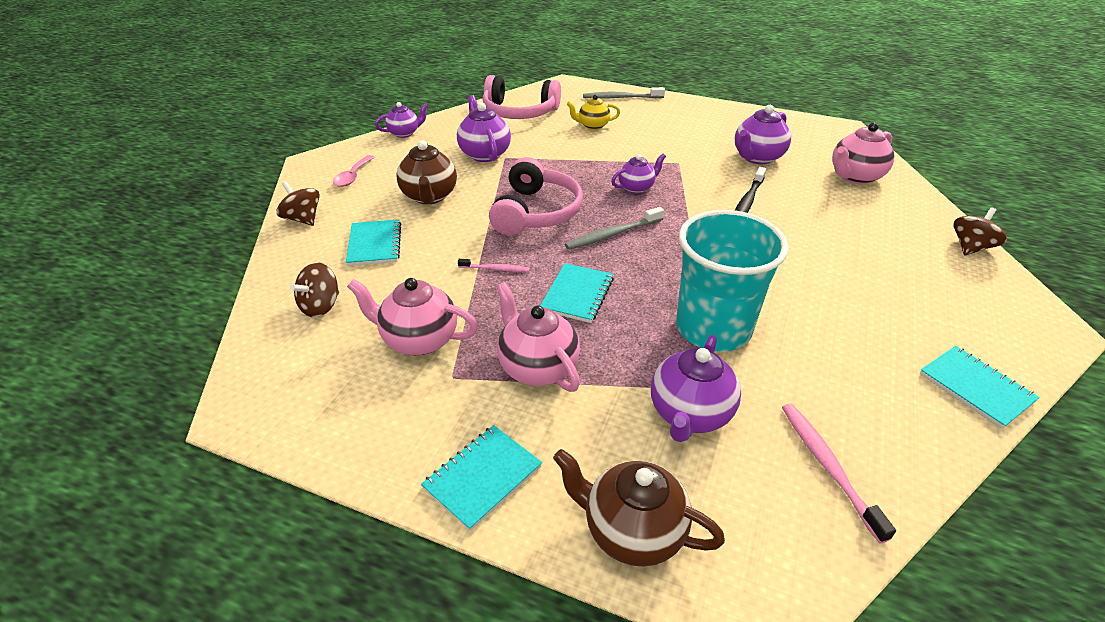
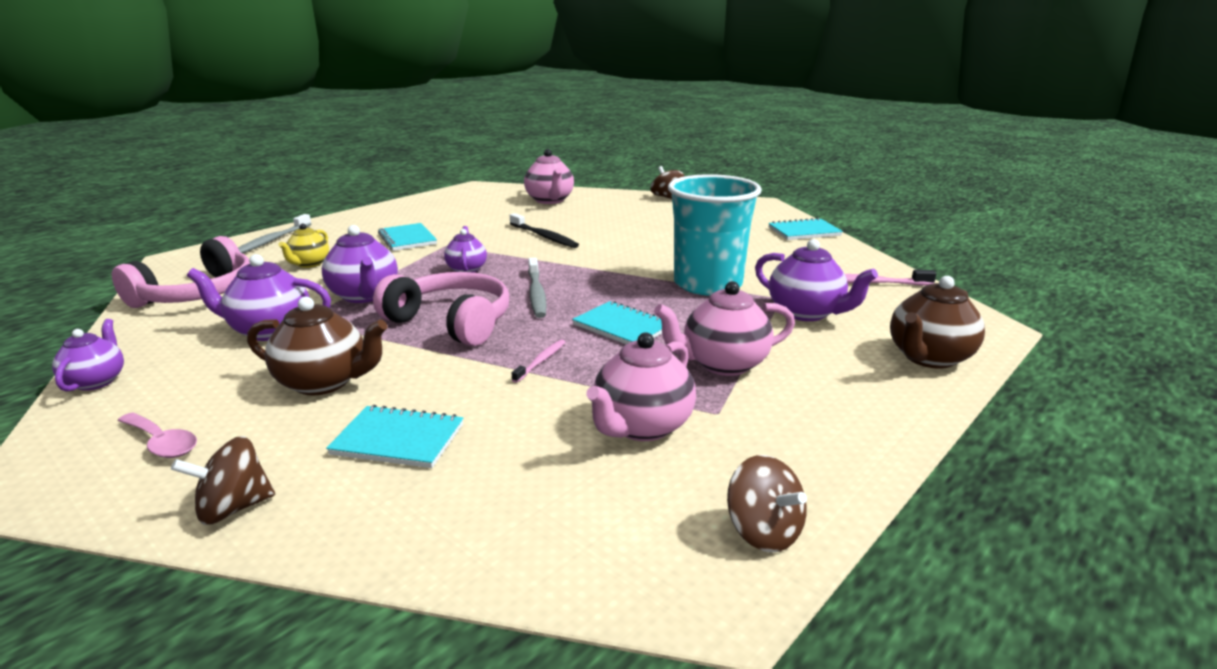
camera: 70 degrees left, 15 degrees down
brown spinning top [290,262,339,317] -> brown spinning top moved to [727,455,807,553]
turquoise notebook [421,425,542,531] -> turquoise notebook moved to [378,223,437,251]
purple teapot [735,105,791,164] -> purple teapot moved to [322,225,398,303]

